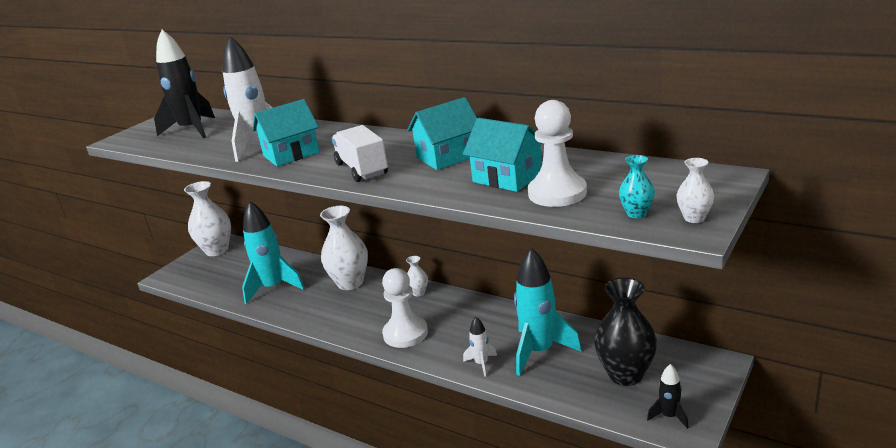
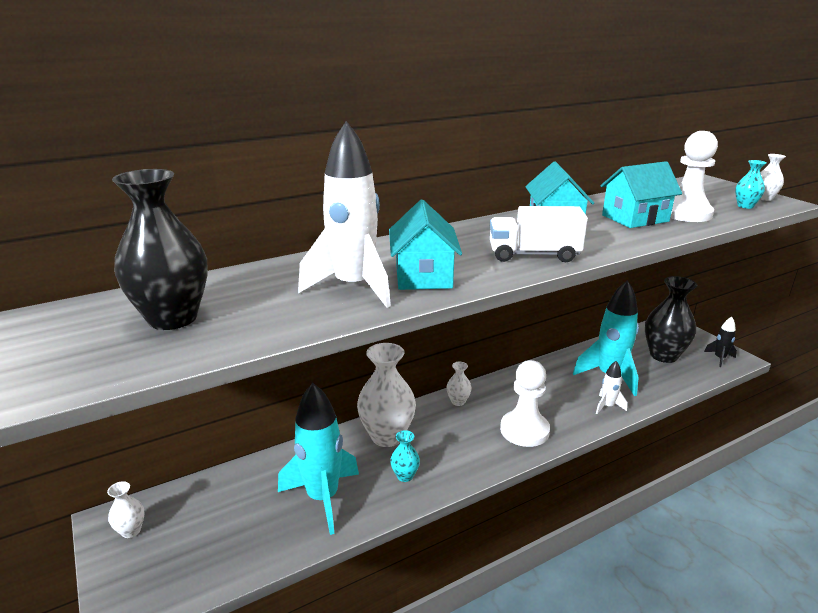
camera: 65 degrees left, 0 degrees up
black rocket [154,30,215,139] -> black vase [112,169,208,330]
white vase [184,181,231,256] -> white vase [107,481,144,538], size x0.47
none -> turquoise vase [390,430,420,482]

